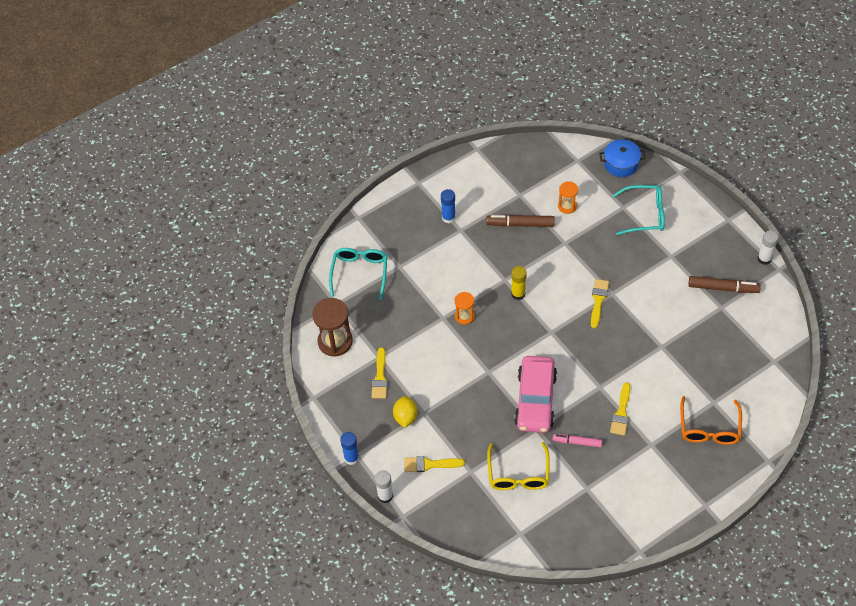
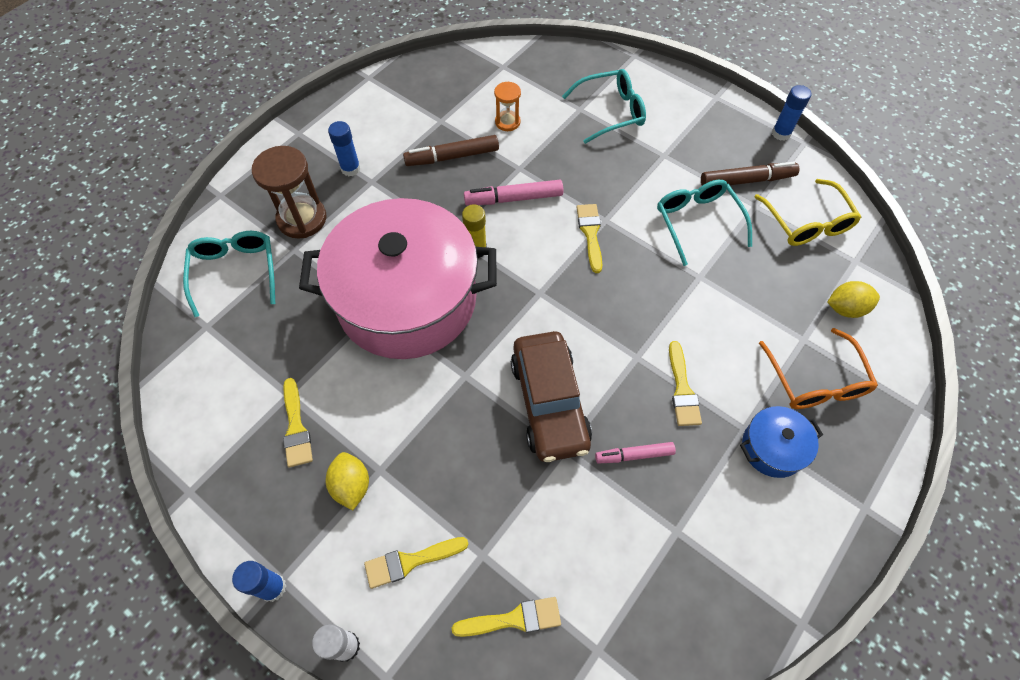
camera: 20 degrees left, 5 degrees up
brown hourglass [312,298,353,357] -> brown hourglass moved to [252,146,326,238]
orange hourglass [454,292,475,325] -> pink pot [299,198,497,359]
yellow glasses [487,442,549,490] -> yellow glasses moved to [754,179,861,246]
pink car [514,356,557,433] -> brown car [511,331,592,462]
blue pot [599,139,646,177] -> blue pot moved to [740,406,823,478]
white glue stick [758,230,779,265] -> blue glue stick [772,85,811,141]
none -> yellow brush [452,597,561,637]
none -> pink marker [464,180,563,205]
none -> turquoise glasses [657,180,752,266]
none -> yellow lemon [827,281,880,318]

